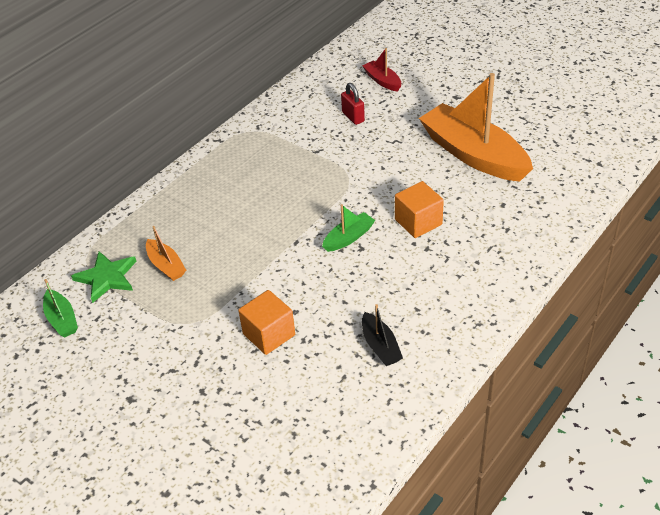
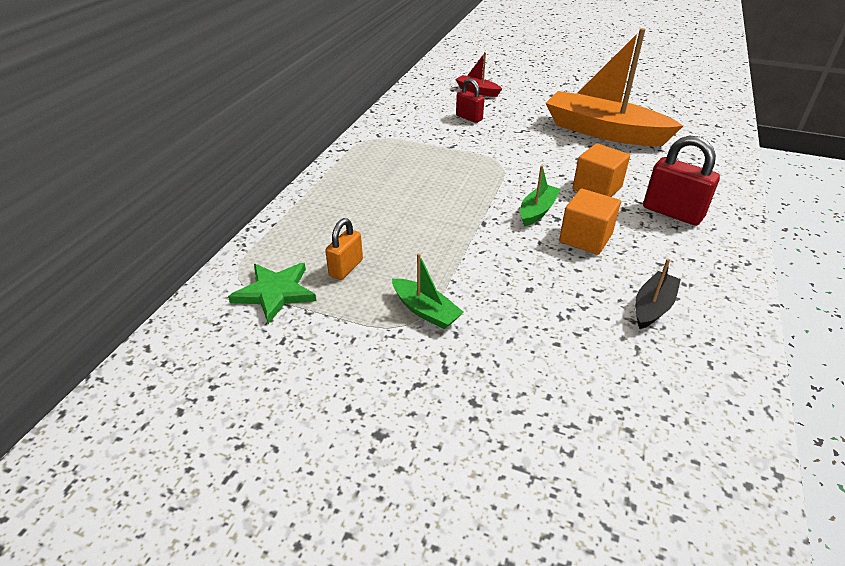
camera: 20 degrees left, 5 degrees down
green boat [43,279,78,337] -> green boat moved to [392,253,464,329]
orange boat [146,226,186,281] -> orange padlock [325,218,363,280]
orange cube [238,290,295,355] -> orange cube moved to [559,189,621,255]
black boat [362,304,403,366] -> black boat turned 105 degrees counterclockwise [635,258,681,329]
none -> red padlock [643,136,720,225]

